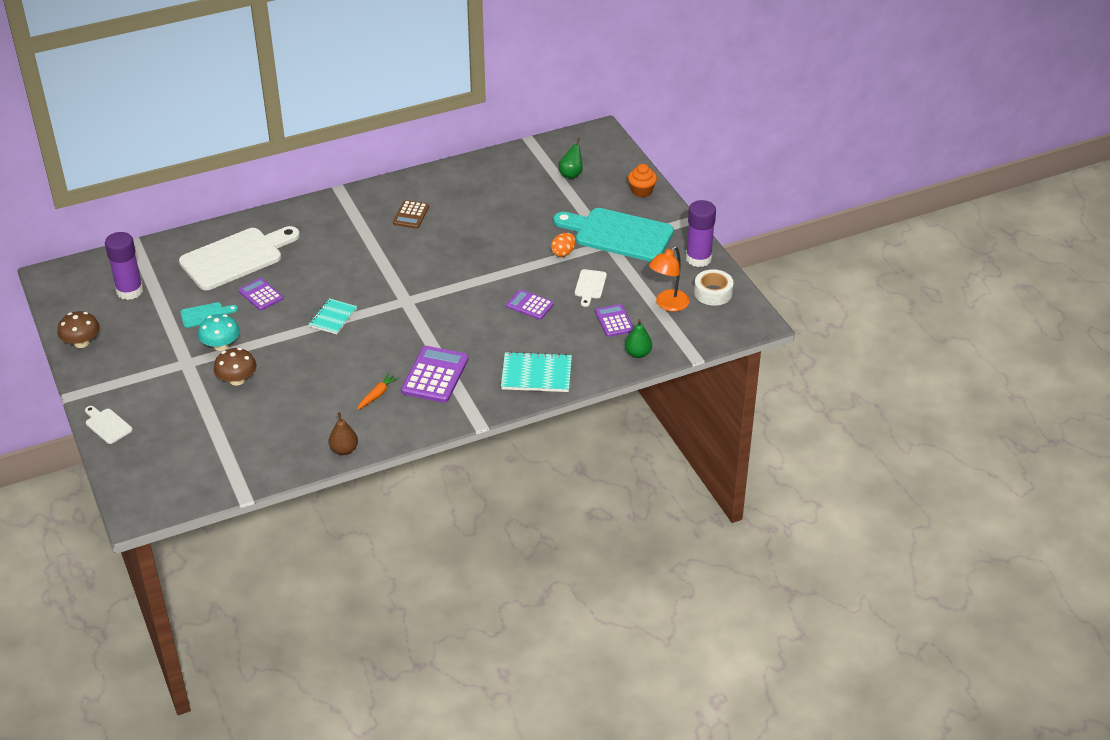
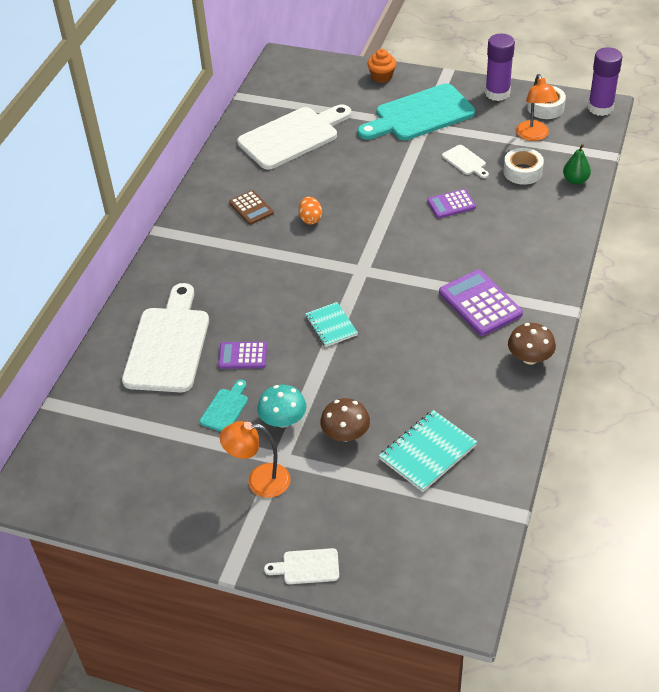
camera: 45 degrees left, 5 degrees up
brown mushroom [57,311,100,348] -> brown mushroom moved to [508,323,556,365]
purple glue stick [105,232,143,300] -> purple glue stick moved to [588,47,623,116]
brown pear [329,412,358,455] -> none
orange carrot [357,373,399,410] -> none
turquoise notebook [501,351,572,392] -> turquoise notebook moved to [379,410,477,492]
orange egg [551,233,576,257] -> orange egg moved to [299,197,322,224]
green pear [558,138,583,179] -> none
purple calculator [595,304,634,337] -> white tape [503,148,544,185]
none -> orange lamp [220,421,291,498]
none -> white cutting board [237,104,351,170]

